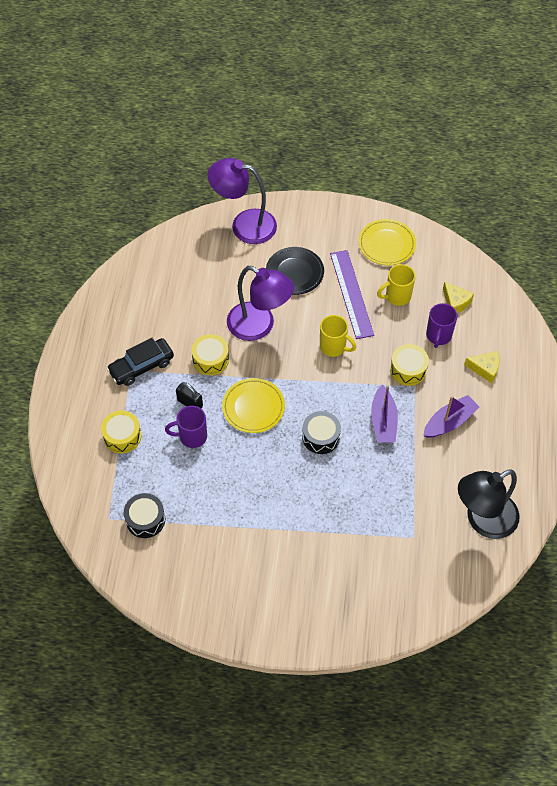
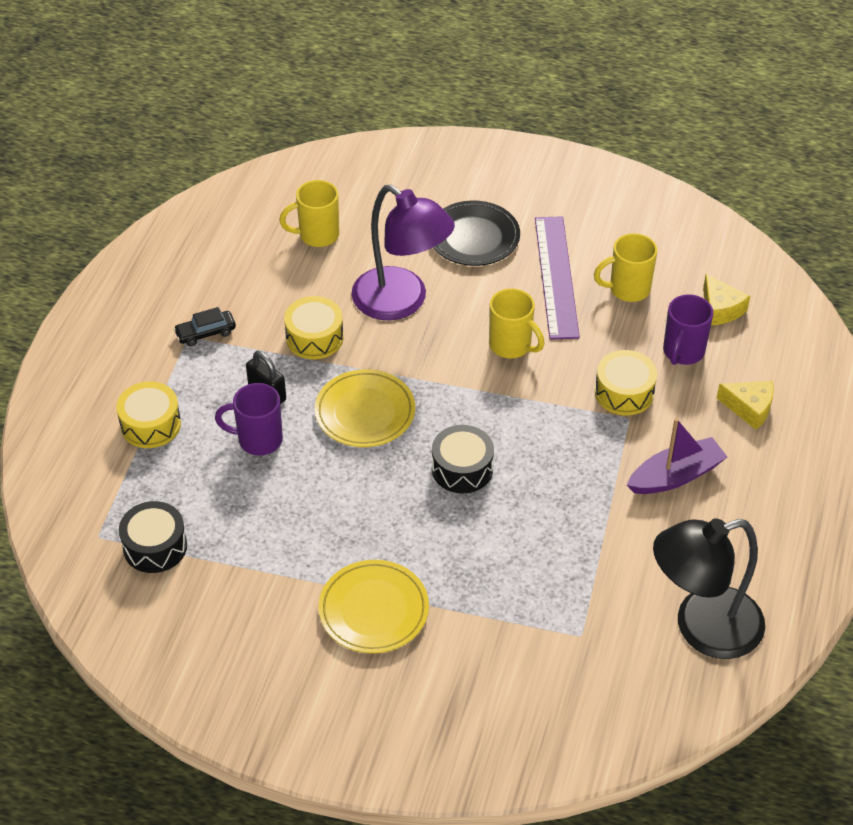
camera: 10 degrees right, 10 degrees down
black car [107,338,174,386] -> black car [173,307,236,346], size x0.58
purple lamp [208,158,277,244] -> none
yellow plate [359,219,416,265] -> yellow plate moved to [318,560,429,653]
purple boat [371,385,398,443] -> none
none -> yellow mug [279,180,339,247]

